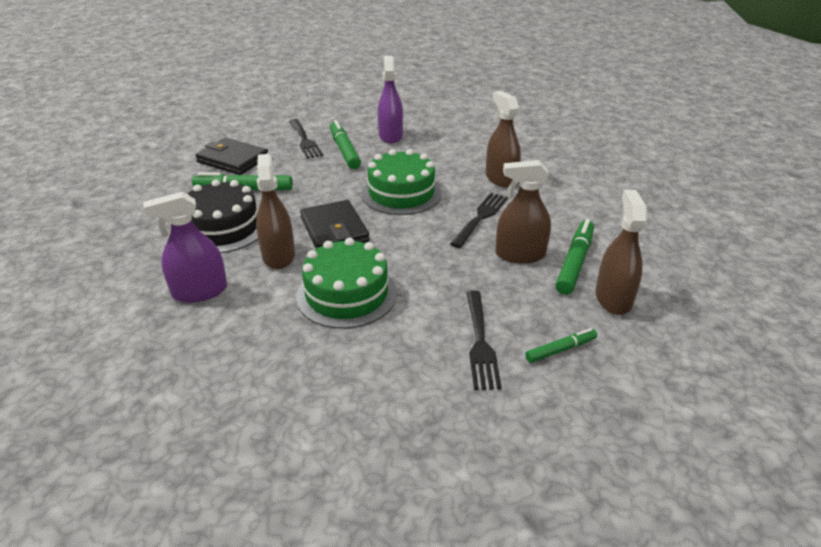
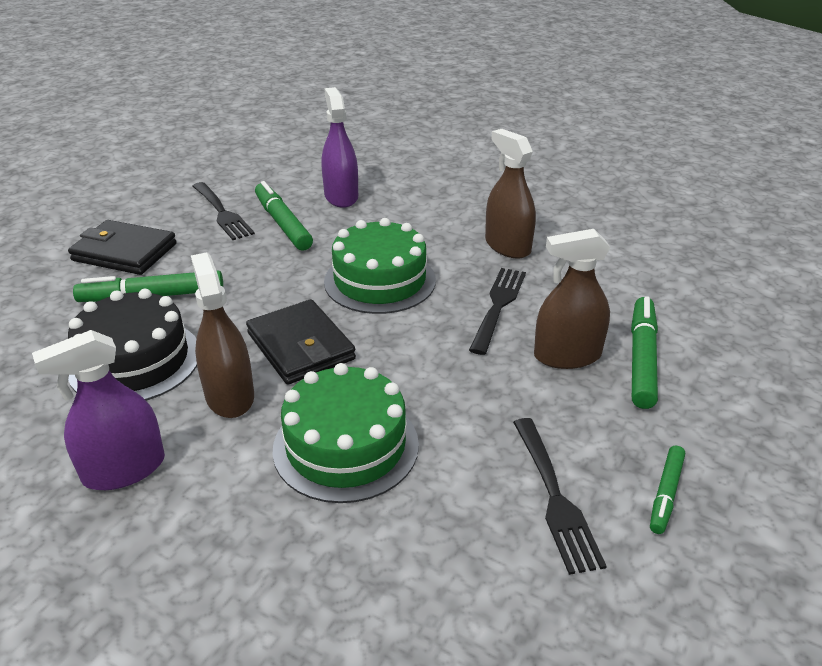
camera: 10 degrees left, 0 degrees up
green marker [525,328,597,363] -> green marker turned 150 degrees clockwise [650,446,685,534]
brown spray bottle [595,190,647,315] -> none

